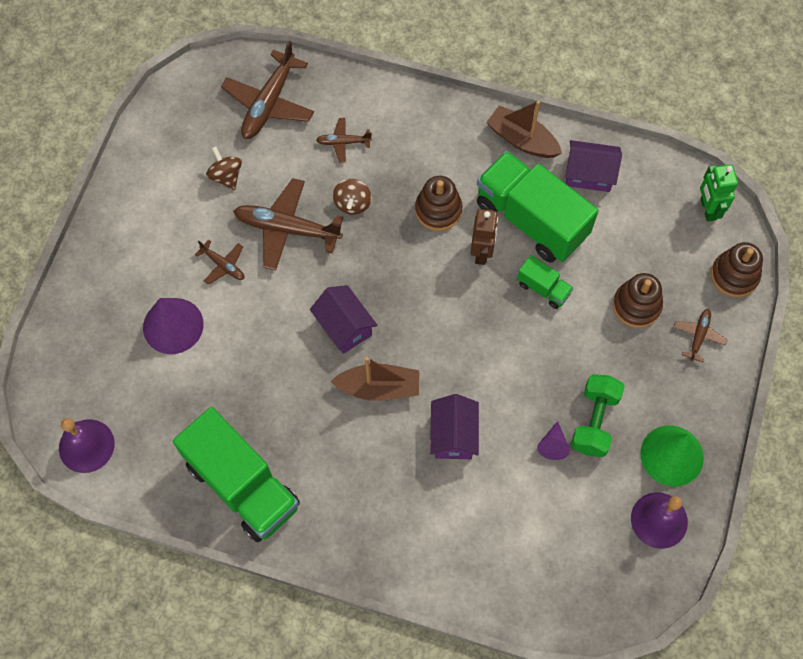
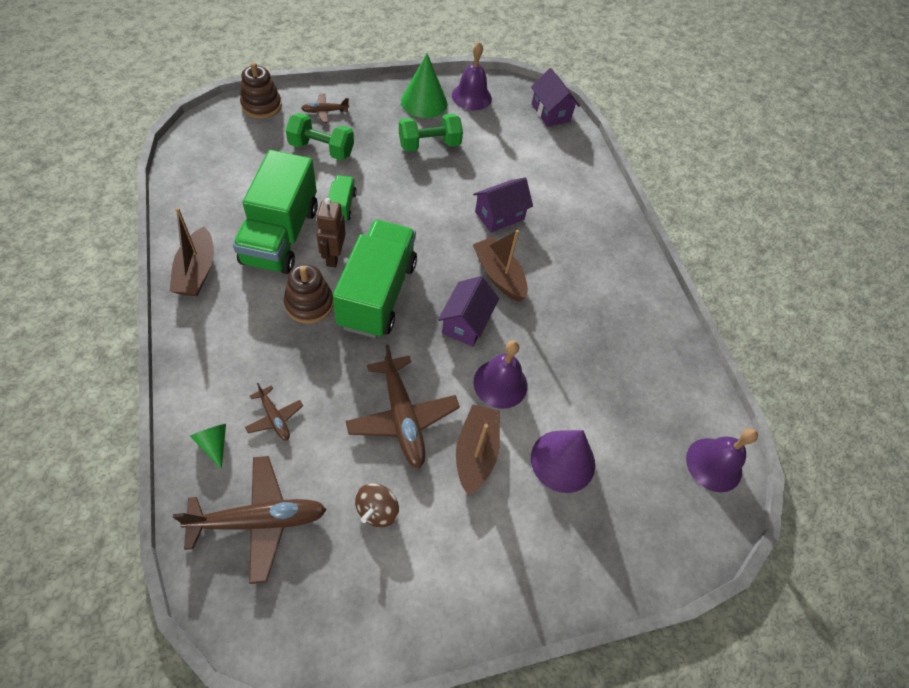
camera: 130 degrees left, 10 degrees down
green truck [173,407,300,542] -> green truck moved to [333,220,417,338]
brown plane [195,240,244,285] -> brown boat [456,404,500,496]
brown spinning top [333,179,372,215] -> none
brown robot [471,209,498,265] -> brown robot turned 60 degrees counterclockwise [316,198,346,268]
purple cone [537,421,570,460] -> none
purple house [565,140,622,192] -> purple house moved to [531,68,580,127]
brown stacking toy [613,273,663,328] -> green dumbbell [286,113,354,160]
green robot [700,164,738,222] -> none
none -> green cone [190,424,226,469]
none -> purple bell [473,340,527,409]

